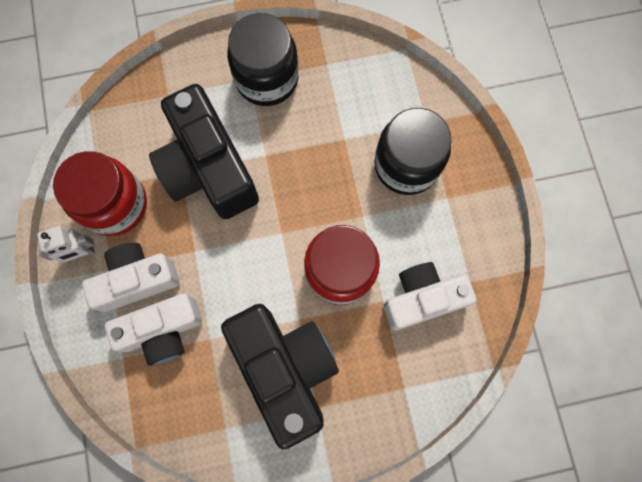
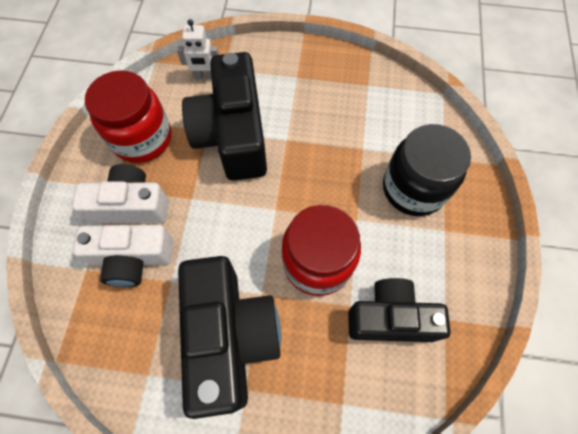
camera: 20 degrees right, 10 degrees down
white robot [37,226,95,263] -> white robot moved to [177,19,219,80]
black jar [227,13,299,106] -> none
white camera [384,262,477,331] -> black camera [348,278,450,342]

